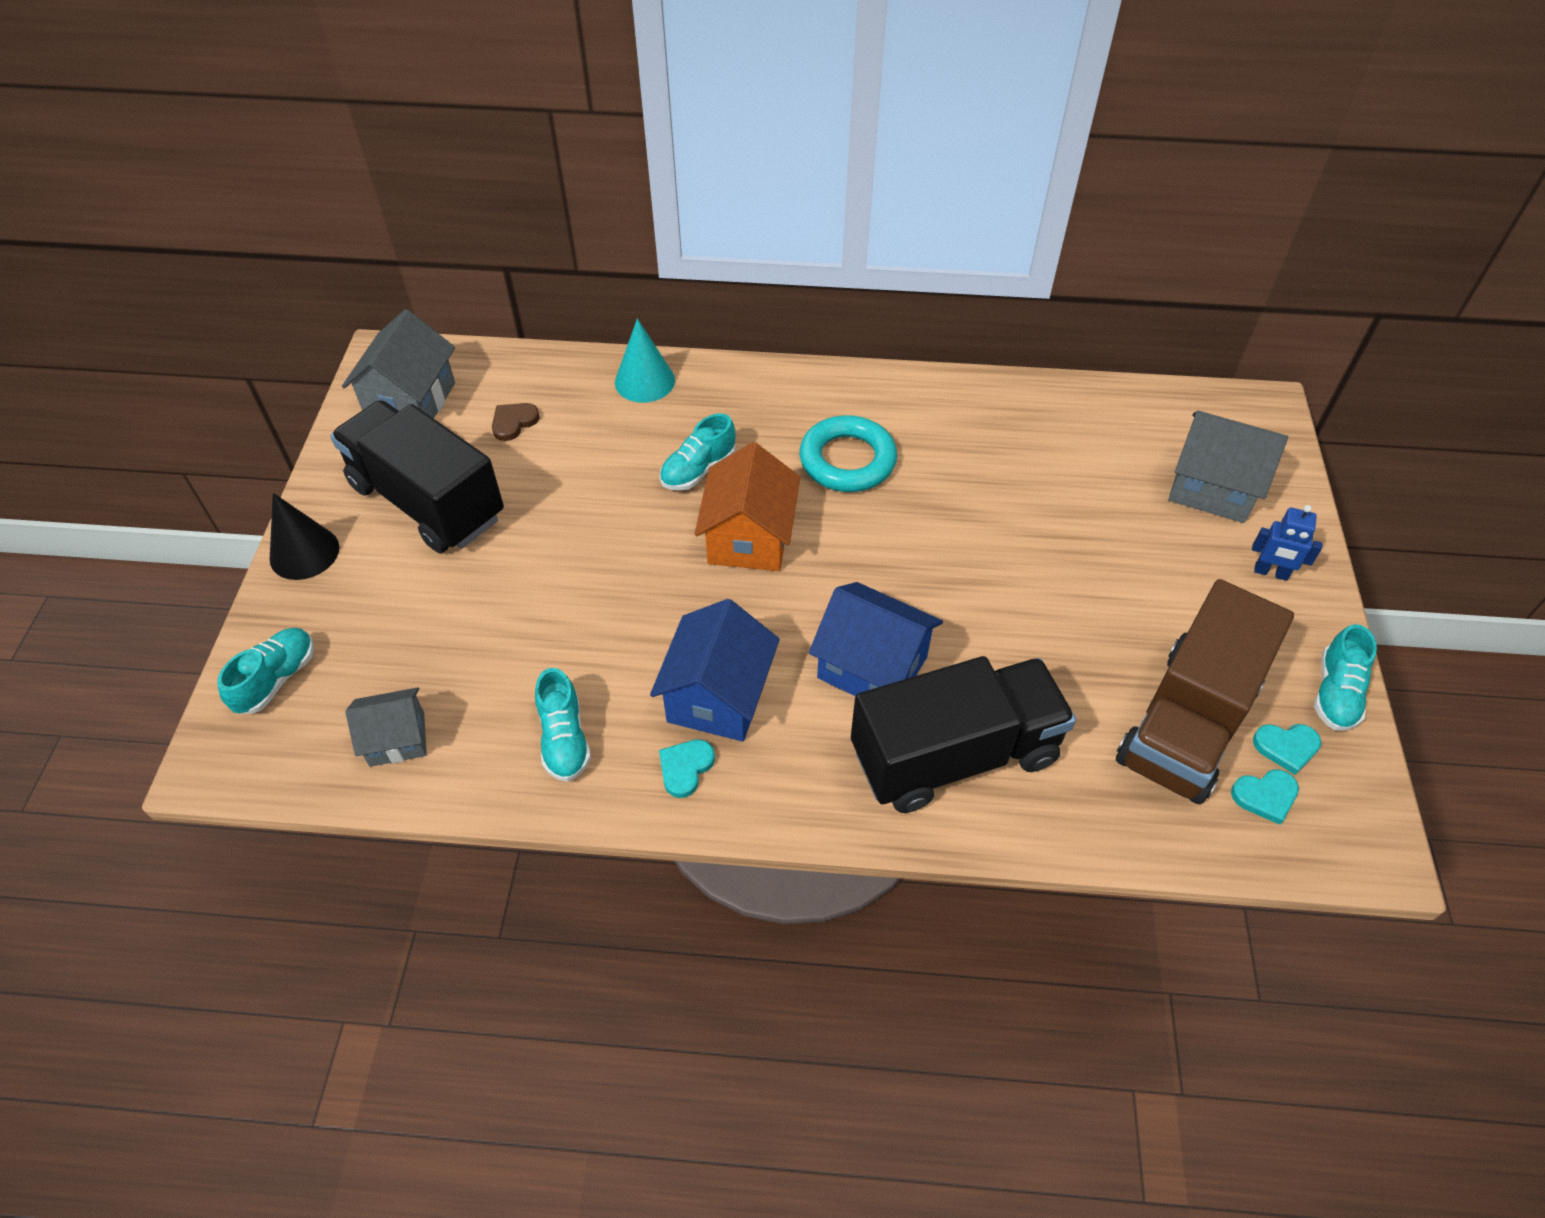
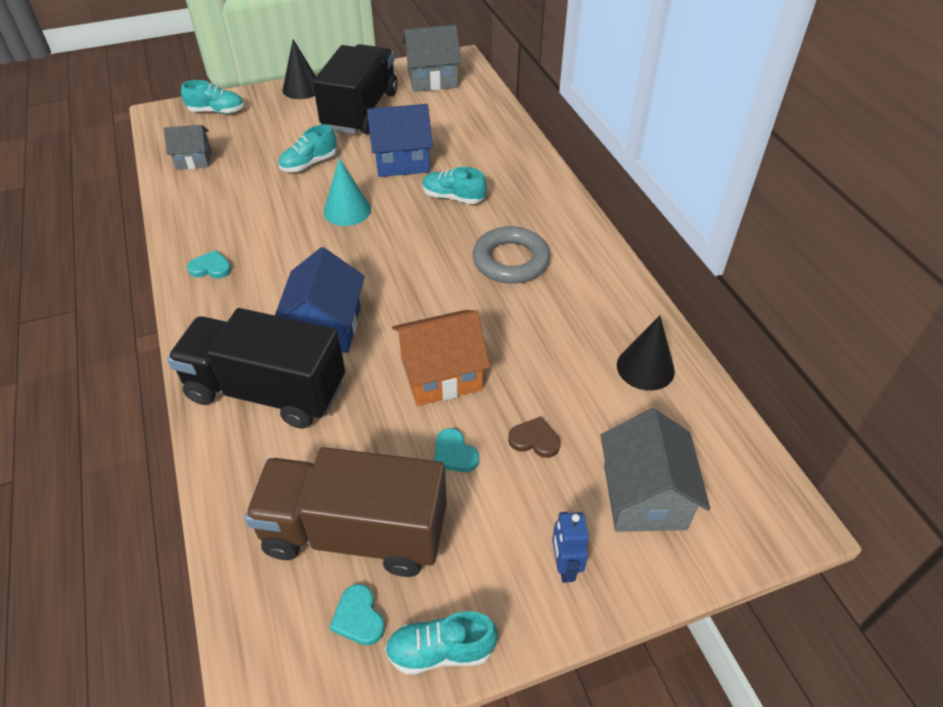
camera: 65 degrees right, 5 degrees down
grey house [345,687,427,767] -> grey house turned 60 degrees counterclockwise [164,125,211,170]
brown heart [492,403,540,441] -> brown heart moved to [508,417,560,458]
turquoise shoe [535,668,591,782] -> turquoise shoe moved to [278,125,337,172]
turquoise cone [615,318,675,403] -> turquoise cone moved to [324,158,371,226]
blue house [650,599,780,741] -> blue house moved to [367,104,433,177]
orange house [695,442,800,571] -> orange house moved to [392,310,490,406]
turquoise ring [800,415,897,492] -> grey ring [473,226,550,284]
black truck [851,656,1076,813] -> black truck turned 150 degrees clockwise [167,308,345,429]
turquoise heart [1231,770,1299,825] -> turquoise heart moved to [434,428,479,472]
none -> black cone [617,315,675,391]

